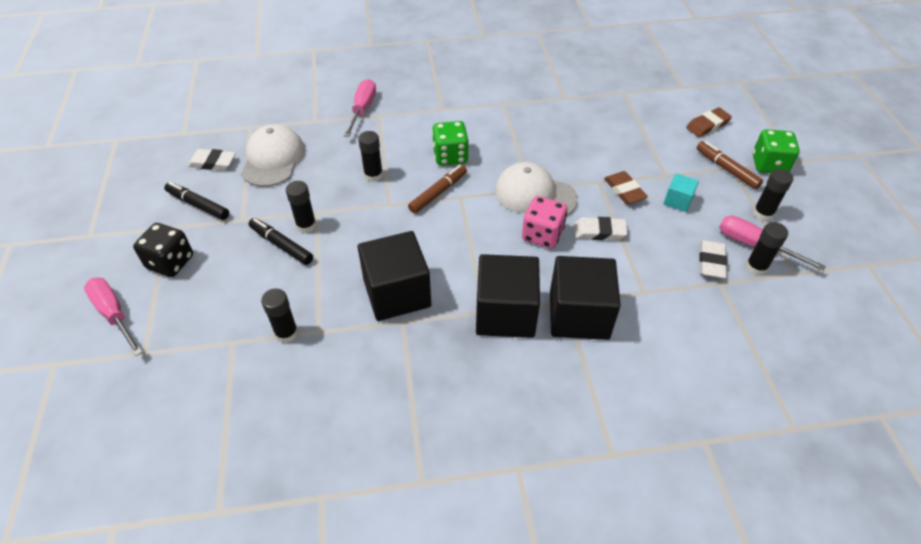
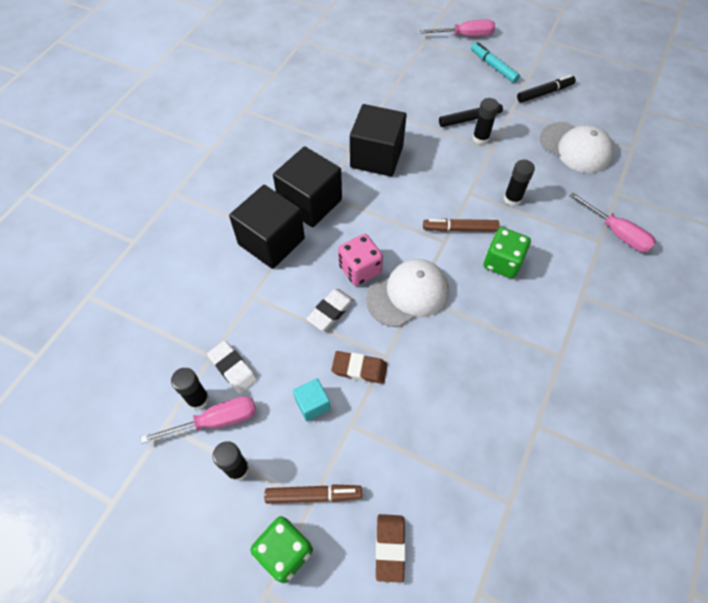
camera: 125 degrees right, 10 degrees up
black dice [133,223,193,277] -> turquoise marker [471,42,520,83]
white eraser [188,149,236,170] -> none
black glue stick [261,288,298,343] -> none
brown marker [408,165,467,214] -> brown marker turned 105 degrees clockwise [423,219,500,232]

